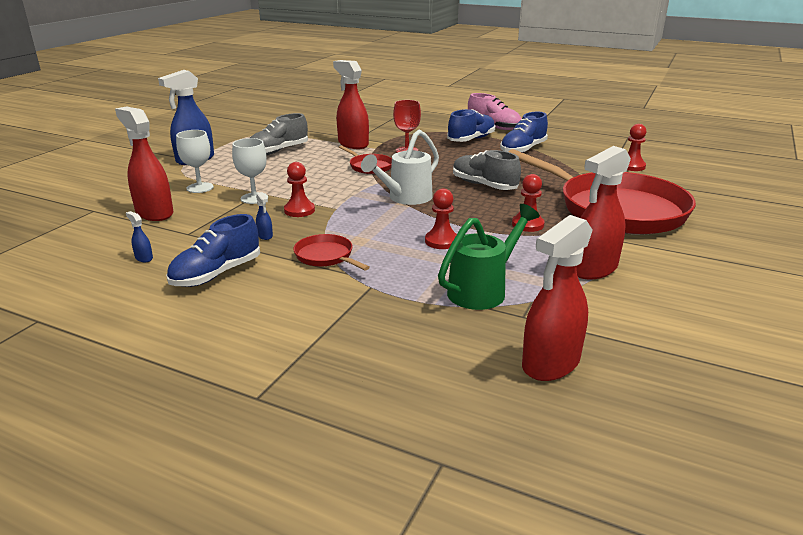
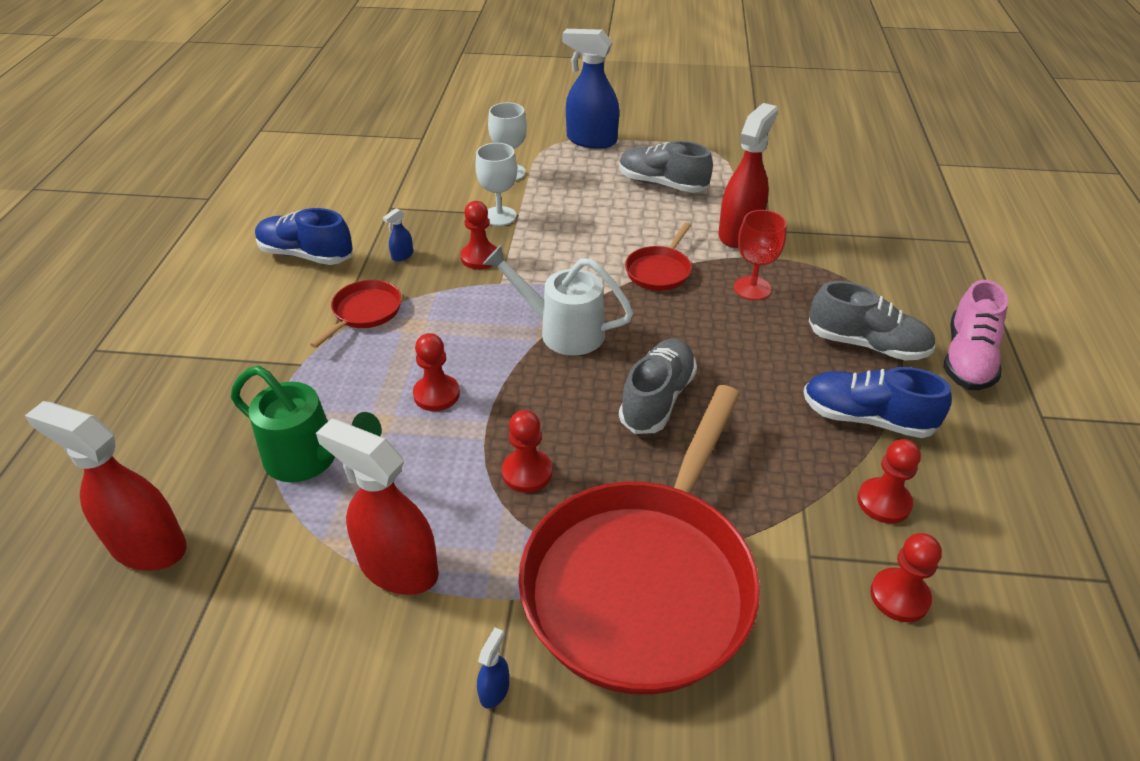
camera: 70 degrees right, 15 degrees up
red spray bottle [115,106,173,221] -> none
blue spray bottle [126,211,153,262] -> blue spray bottle moved to [477,628,509,708]
blue shoe [447,109,495,142] -> grey shoe [809,281,936,361]
none -> red pawn [858,439,921,523]

